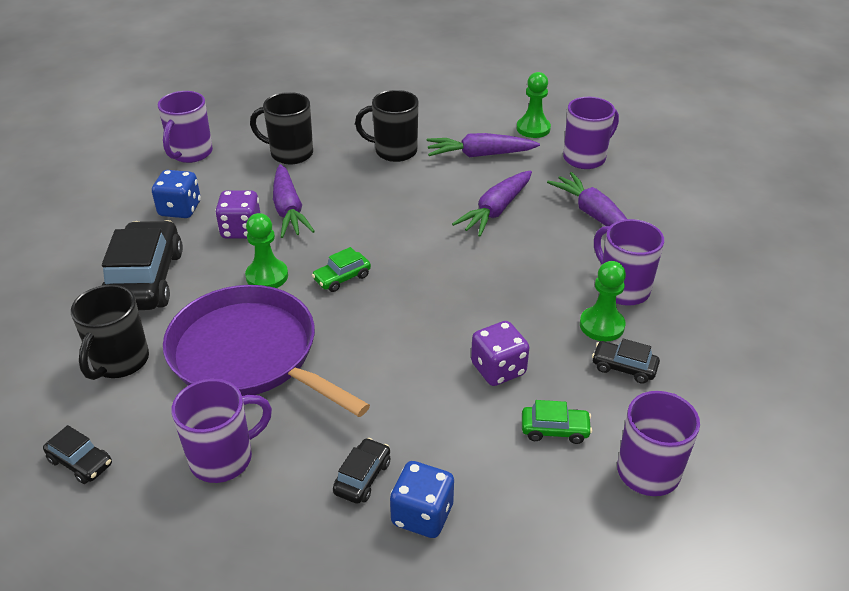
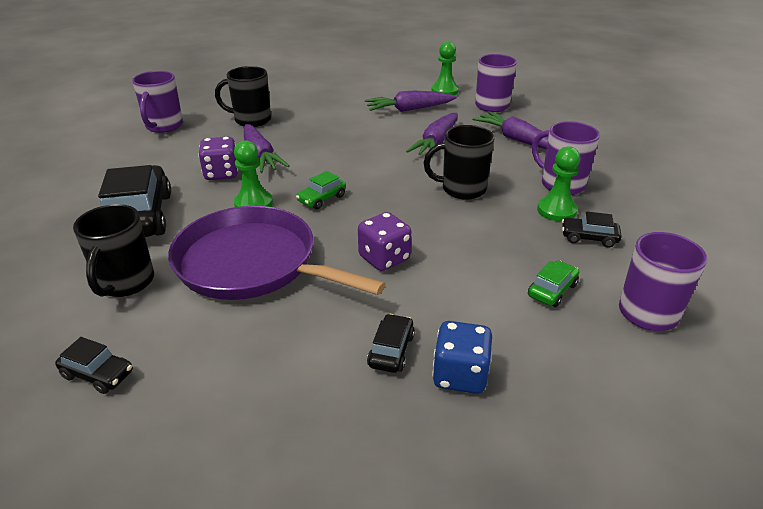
camera: 10 degrees left, 5 degrees down
blue dice [152,170,201,218] -> none
purple mug [171,379,272,483] -> none
black mug [355,90,419,162] -> black mug moved to [423,125,494,200]
purple dice [471,321,529,386] -> purple dice moved to [358,212,411,271]
green car [522,400,592,444] -> green car turned 45 degrees counterclockwise [528,260,579,307]

